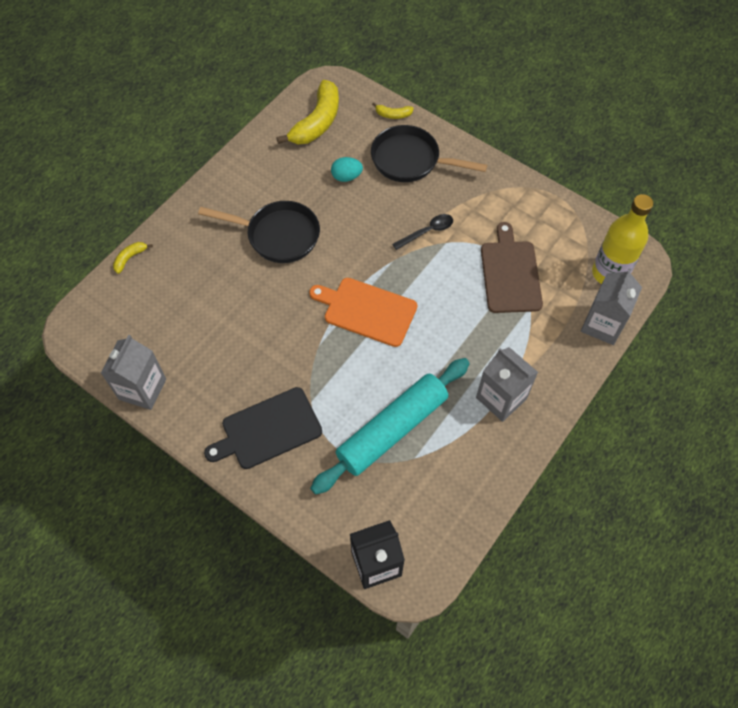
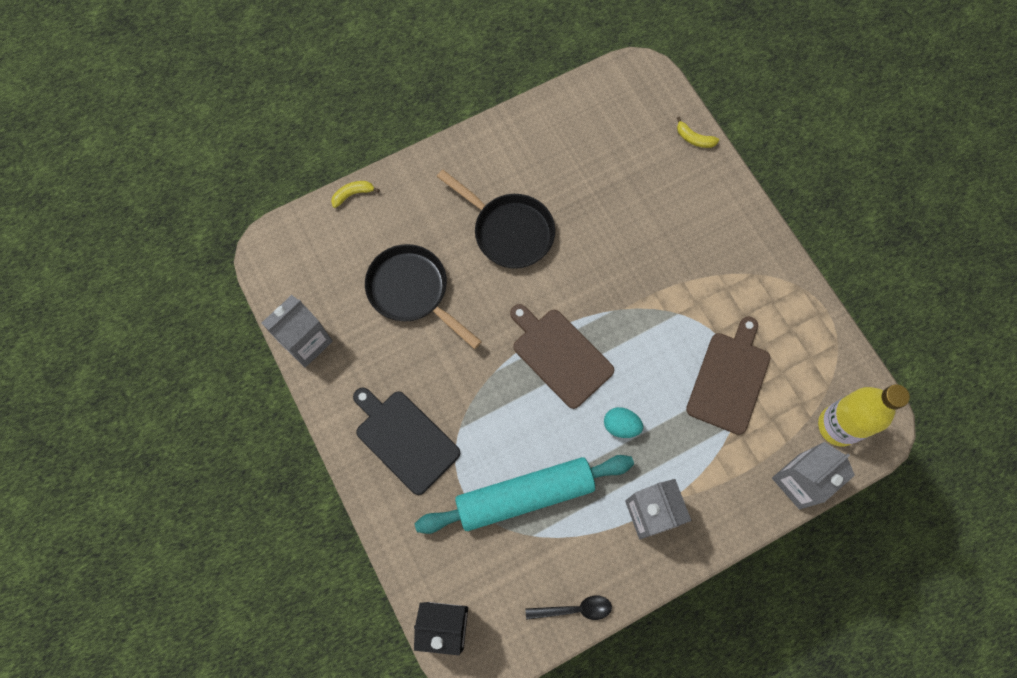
camera: 25 degrees right, 10 degrees up
black cutting board [204,387,322,469] -> black cutting board turned 45 degrees clockwise [353,387,460,495]
yellow banana [276,80,339,144] -> none
orange cutting board [309,278,417,347] -> brown cutting board [510,304,614,409]
turquoise egg [331,157,363,182] -> turquoise egg moved to [604,407,643,438]
black pan [371,125,487,182] -> black pan moved to [365,244,482,349]
black spoon [392,214,453,250] -> black spoon moved to [525,595,612,620]

